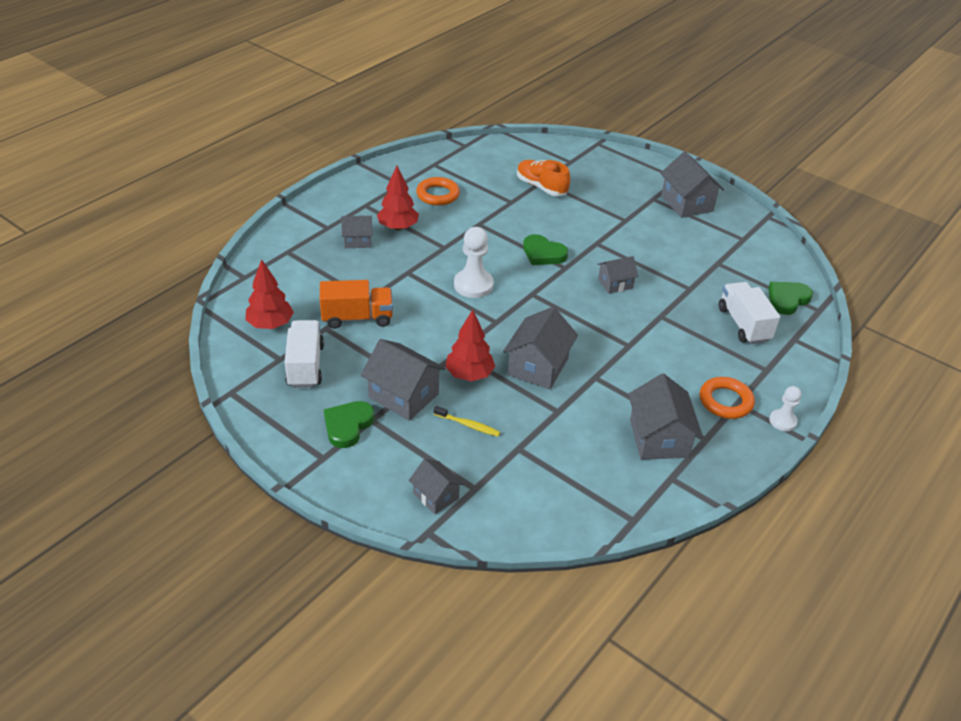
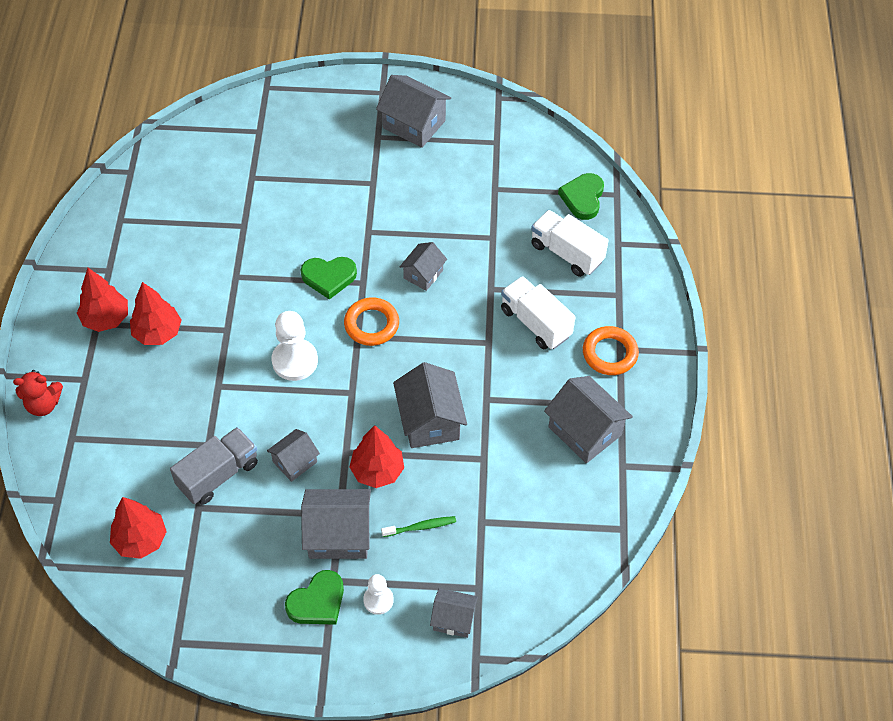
camera: 35 degrees left, 15 degrees up
white truck [285,320,324,388] -> white truck moved to [501,276,575,350]
orange truck [320,280,393,329] -> grey truck [170,427,258,505]
green heart [324,401,375,448] -> green heart turned 120 degrees counterclockwise [285,570,344,625]
grey house [341,216,372,248] -> grey house moved to [267,429,320,482]
orange ring [416,177,460,206] -> orange ring moved to [344,298,399,346]
yellow toothbrush [434,406,500,437] -> green toothbrush [381,516,456,537]
orange shoe [517,160,570,196] -> none
white pawn [769,386,801,431] -> white pawn moved to [363,574,394,615]
none -> red teddy bear [13,370,63,416]
none -> red tree [77,268,128,332]

